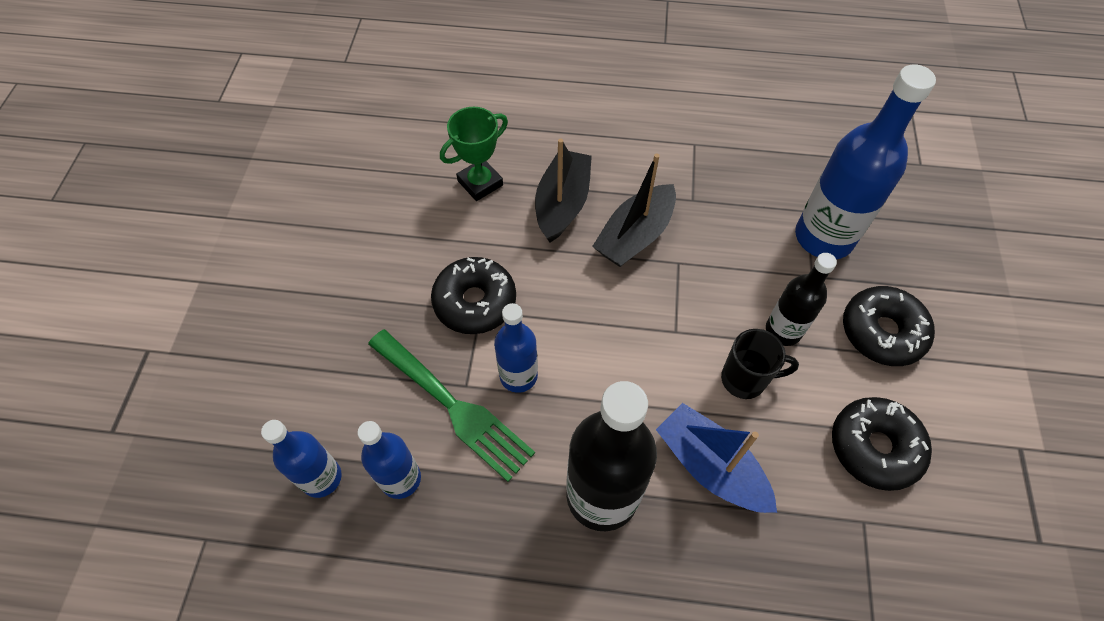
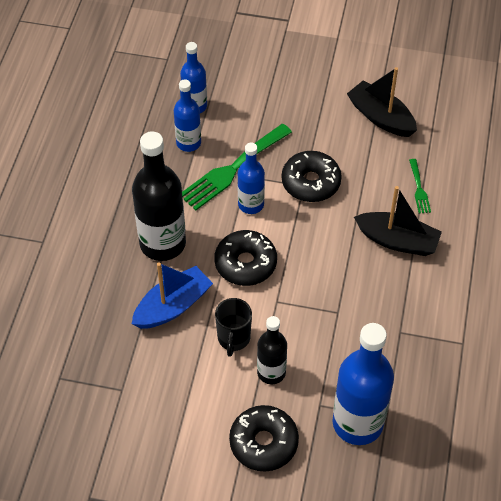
camera: 95 degrees right, 5 degrees down
green trophy [440,107,508,201] -> green fork [409,159,431,213]
black boat [592,153,676,267] -> black boat moved to [347,67,417,137]
black donut [832,397,932,491] -> black donut moved to [214,230,277,286]

